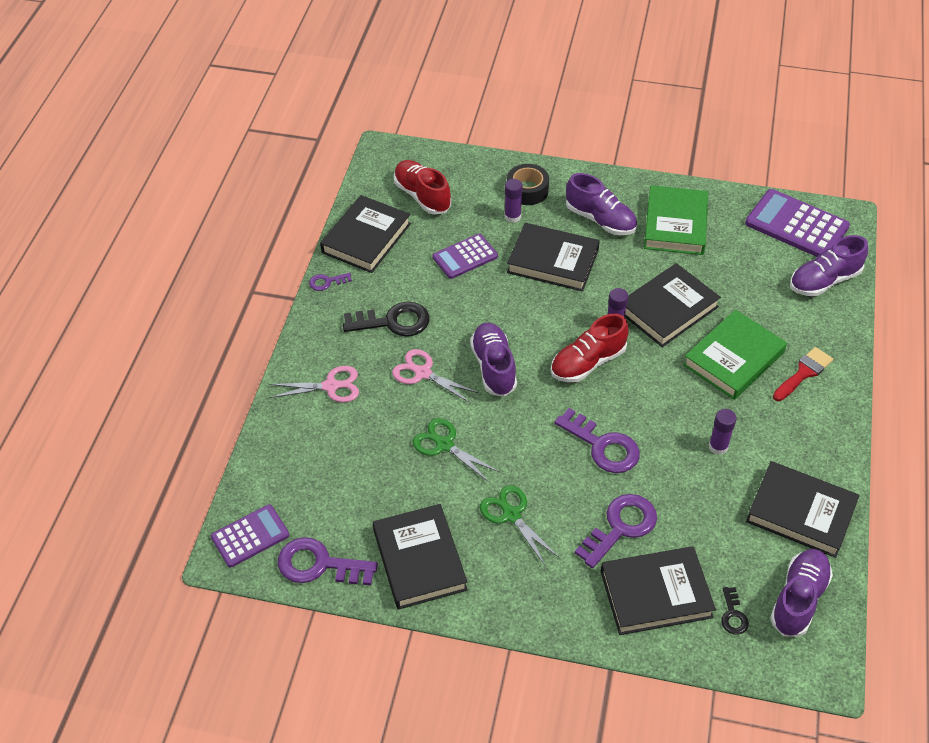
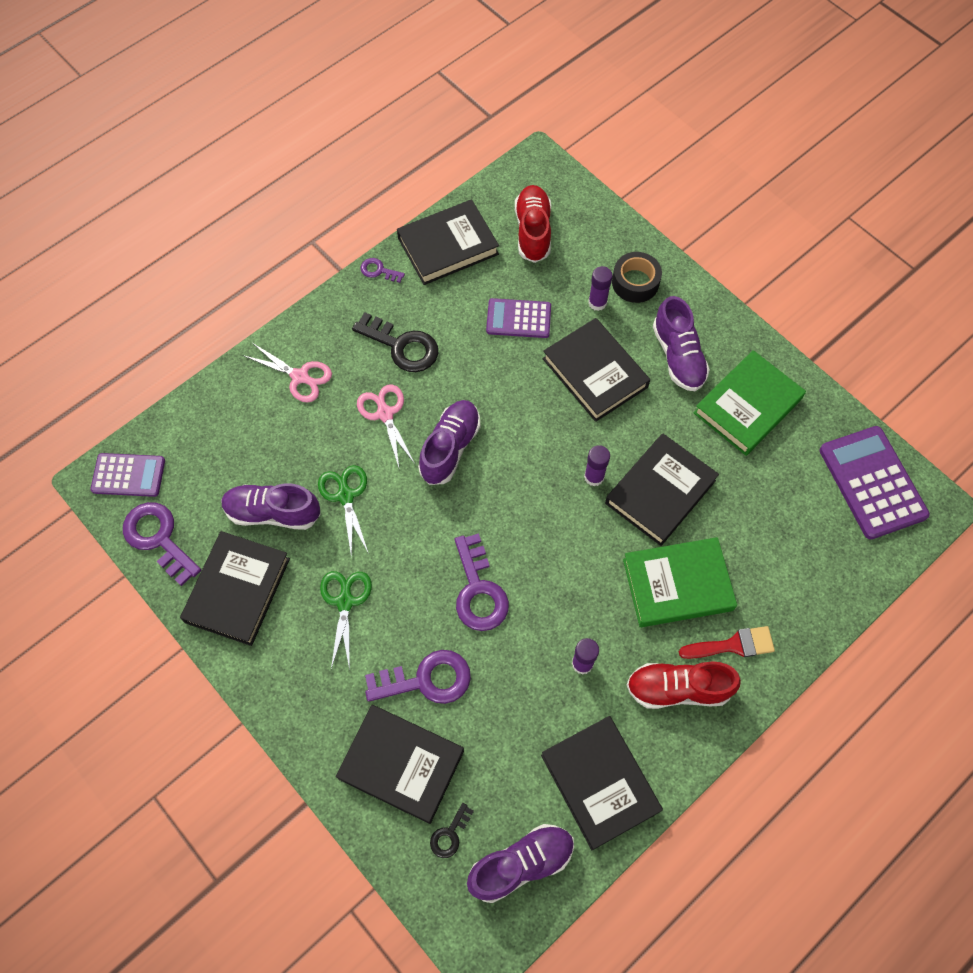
camera: 35 degrees right, 15 degrees up
red shoe [551,314,629,382] -> red shoe moved to [626,661,741,709]
black book [625,263,721,347] -> black book turned 45 degrees counterclockwise [605,434,719,546]
purple shoe [790,235,868,296] -> purple shoe moved to [221,483,321,530]

